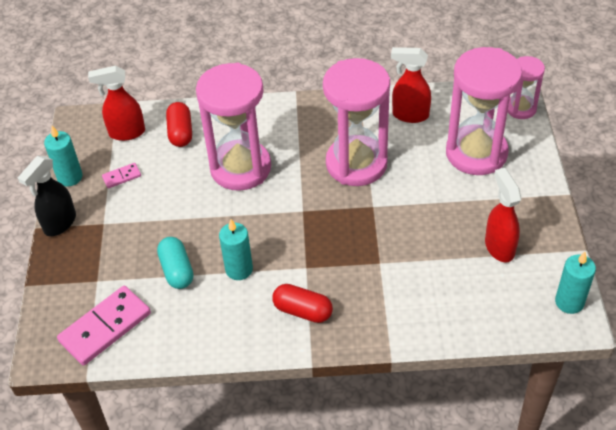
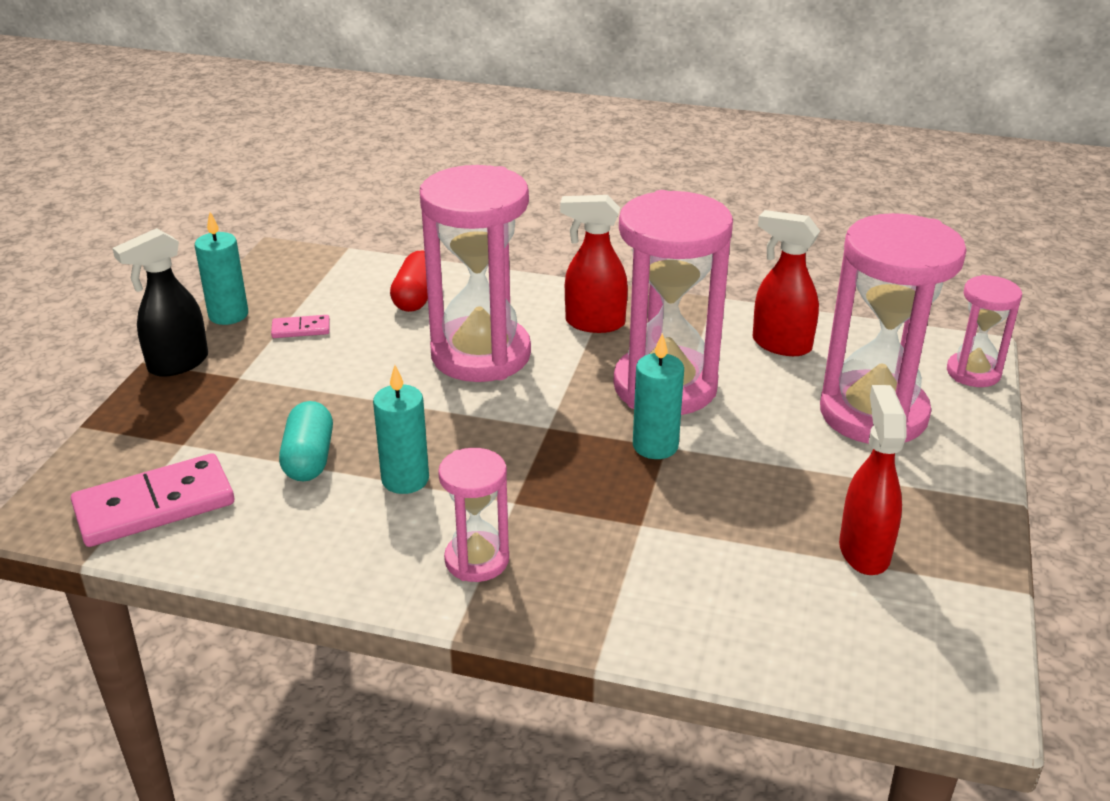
camera: 15 degrees right, 15 degrees down
red spray bottle [88,66,145,141] -> red spray bottle moved to [560,195,628,333]
red capsule [272,284,333,323] -> pink hourglass [438,448,509,582]
turquoise candle [555,252,596,314] -> turquoise candle moved to [633,333,684,459]

